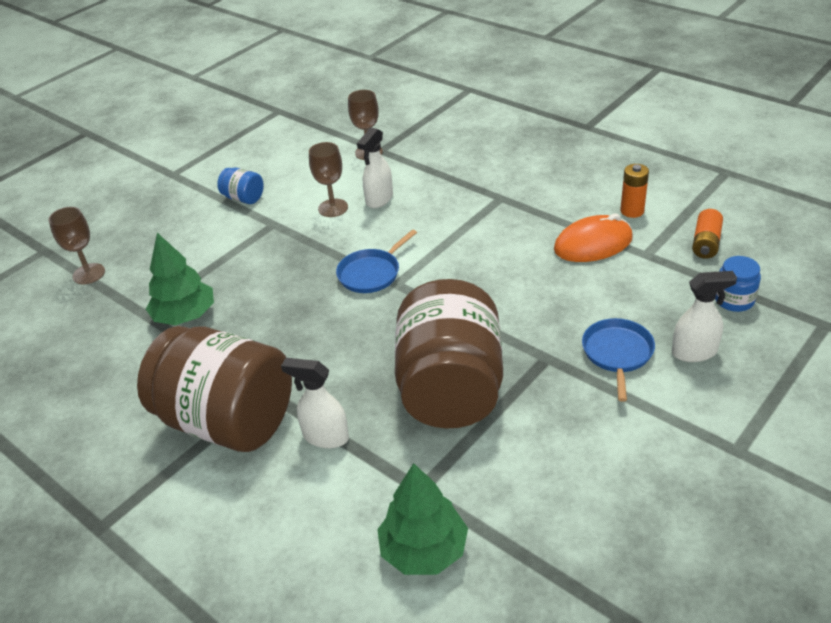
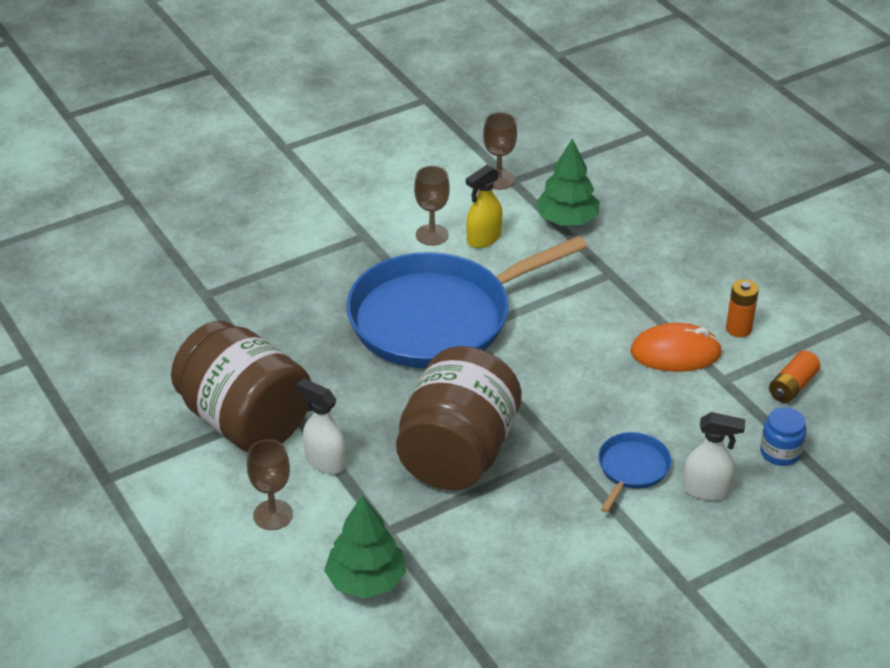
camera: 15 degrees right, 0 degrees up
brown goblet [49,207,105,285] -> brown goblet moved to [247,439,293,530]
green tree [146,233,214,325] -> green tree moved to [535,138,600,226]
blue jar [217,167,264,204] -> none
blue pan [336,229,417,293] -> blue pan [346,236,587,369], size x2.43
white spray bottle [357,128,393,208] -> yellow spray bottle [466,165,502,248]

